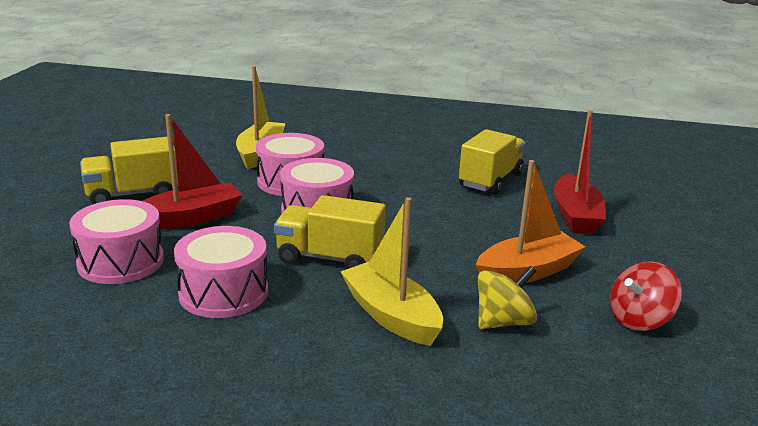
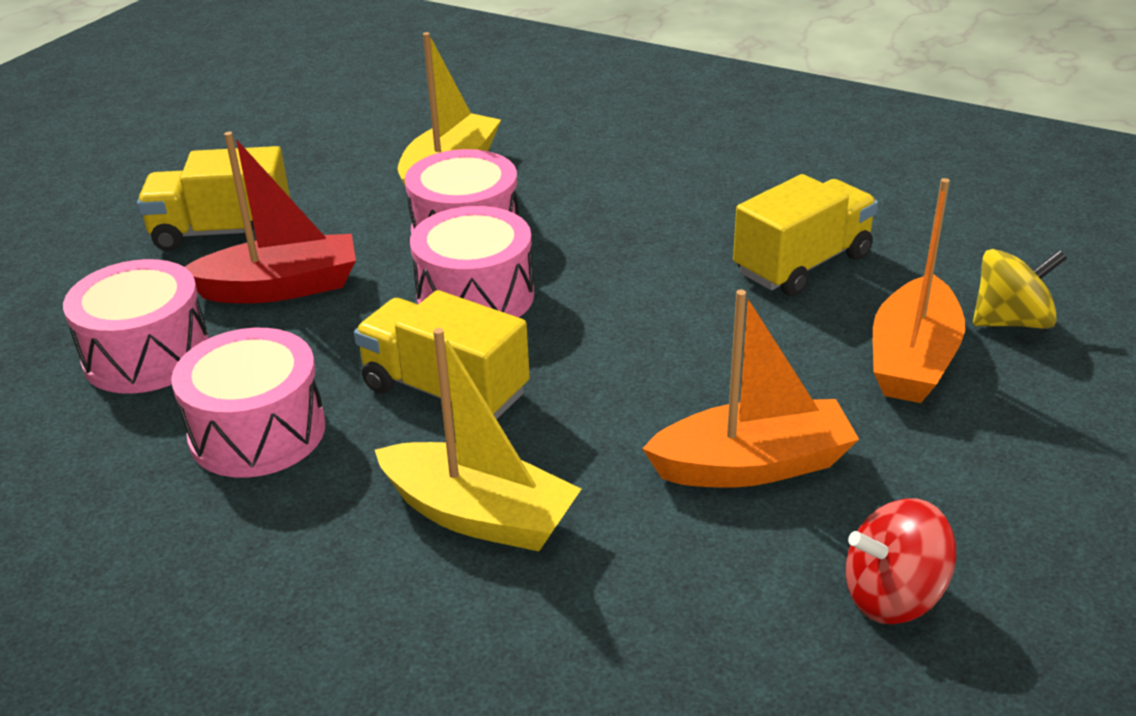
camera: 20 degrees right, 10 degrees up
yellow boat [341,197,443,346] -> yellow boat turned 135 degrees clockwise [375,328,581,551]
yellow spinning top [478,266,537,329] -> yellow spinning top moved to [973,249,1067,329]
red boat [554,110,606,234] -> orange boat [873,178,965,403]

